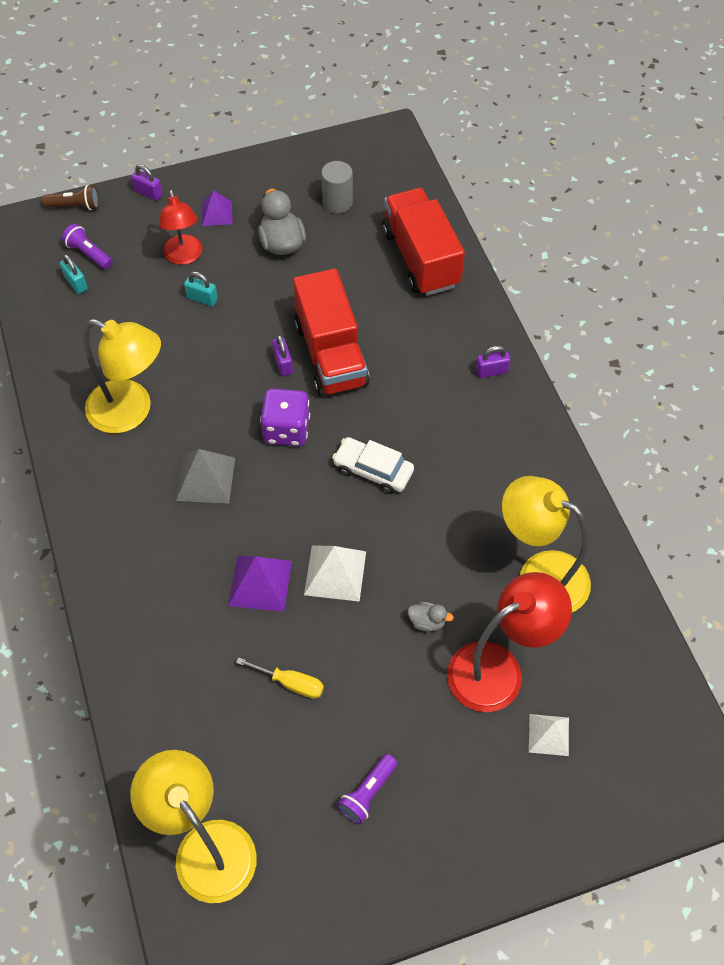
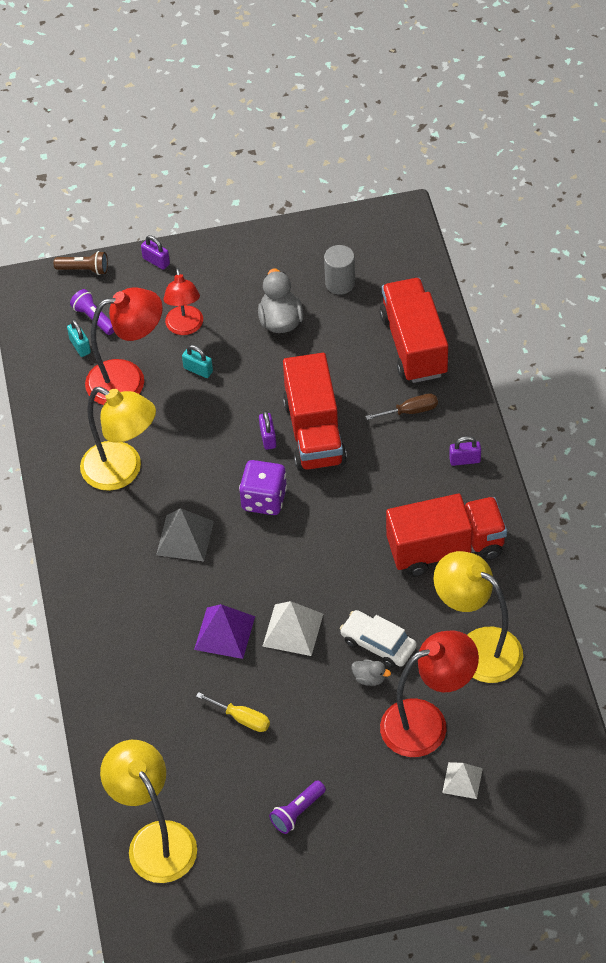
camera: 10 degrees right, 5 degrees down
purple pyramid [202,190,233,226] -> none
white car [332,437,414,494] -> white car moved to [340,610,417,668]
none -> red lamp [85,287,163,405]
none -> brown screwdriver [366,393,438,420]
none -> red truck [386,494,507,577]

